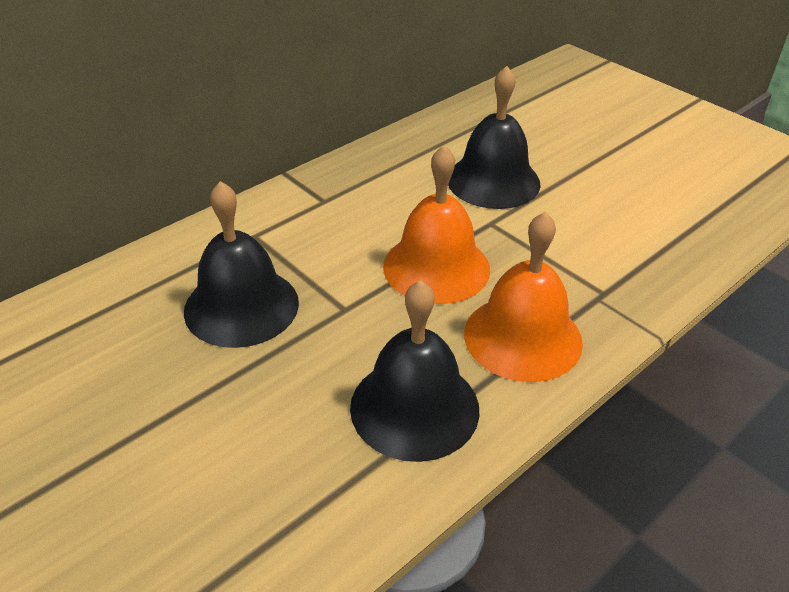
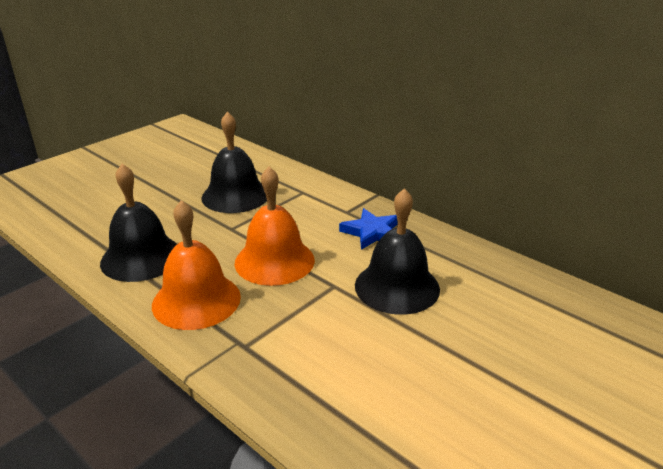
camera: 85 degrees right, 10 degrees down
none -> blue star [339,208,398,250]

